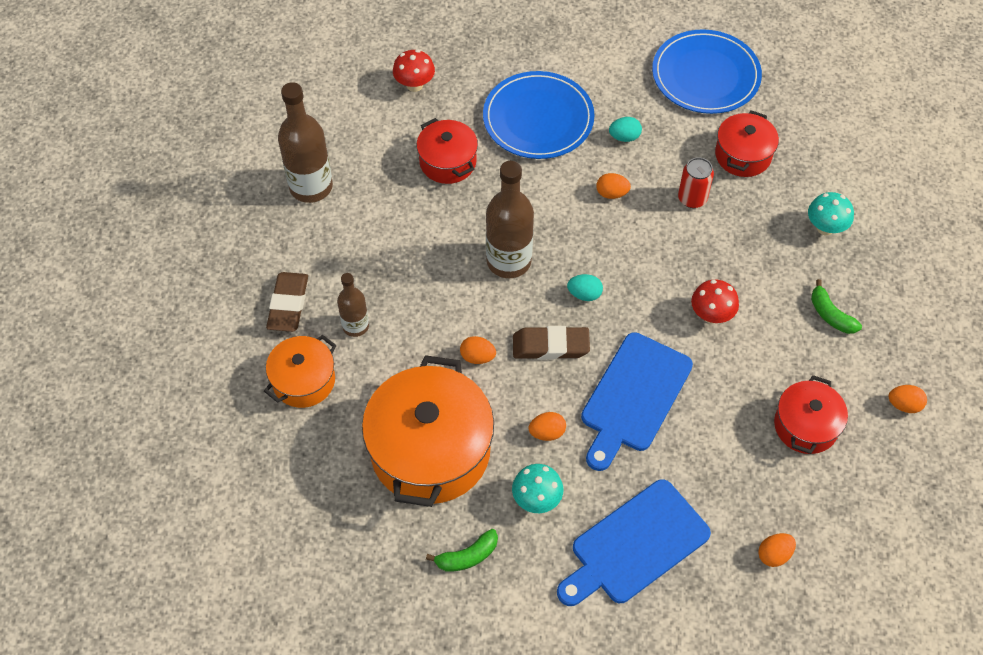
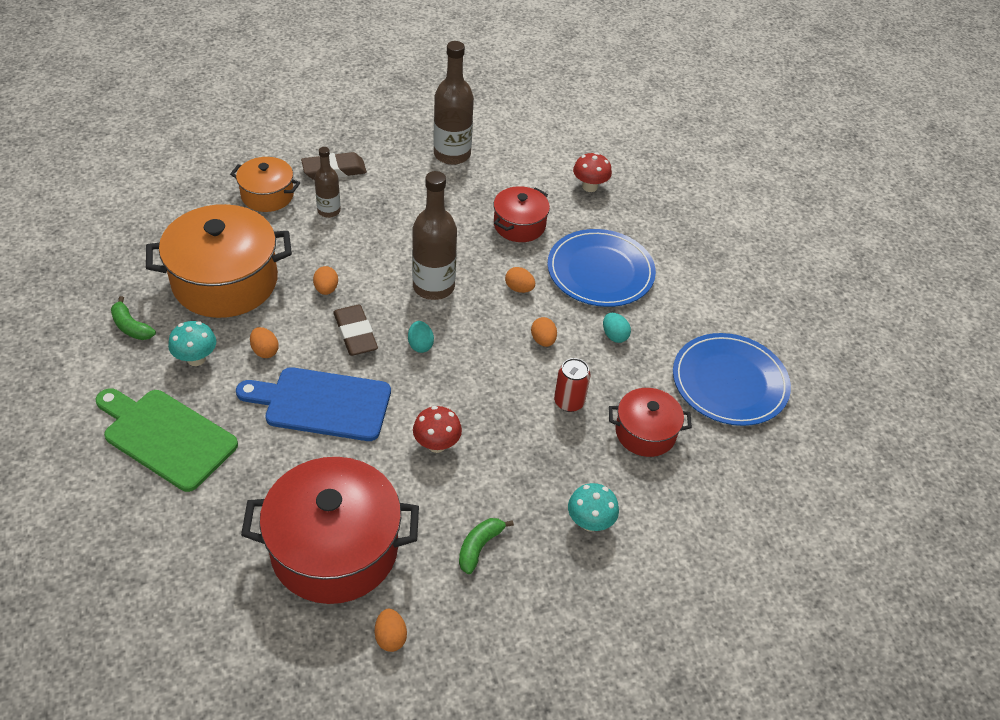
camera: 65 degrees right, 10 degrees down
blue cutting board [557,479,711,606] -> green cutting board [95,388,238,492]
orange egg [758,533,796,567] -> orange egg moved to [505,267,535,293]
red pot [774,375,848,454] -> red pot [241,457,419,604], size x1.84

